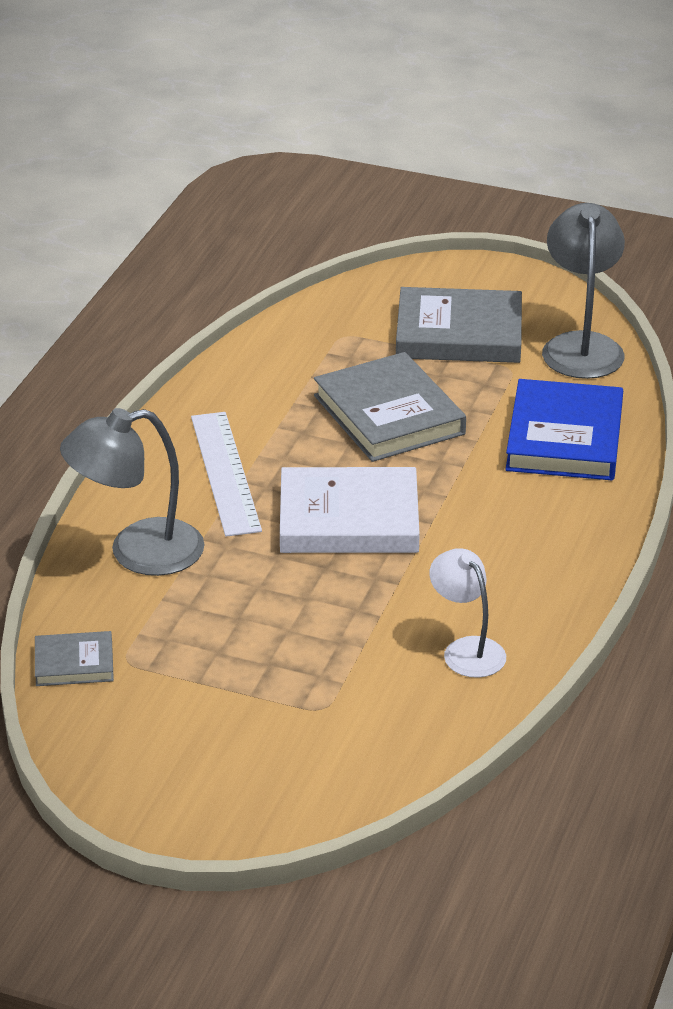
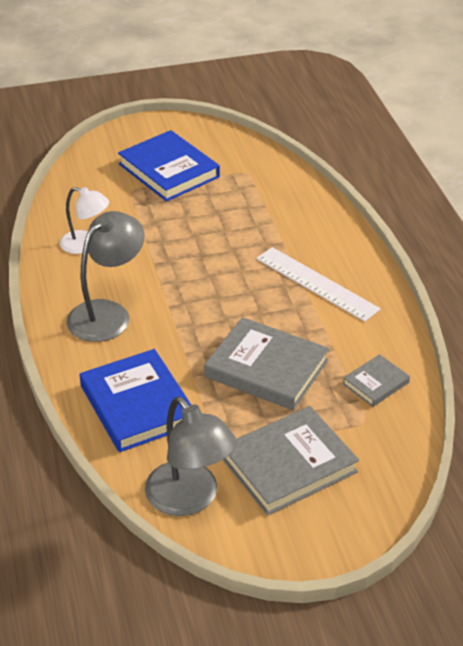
camera: 145 degrees right, 5 degrees up
grey book [35,631,114,686] -> grey book moved to [343,354,410,407]
grey lamp [60,408,205,576] -> grey lamp moved to [67,211,145,342]
white book [280,467,420,553] -> none
none -> blue book [118,130,220,202]

